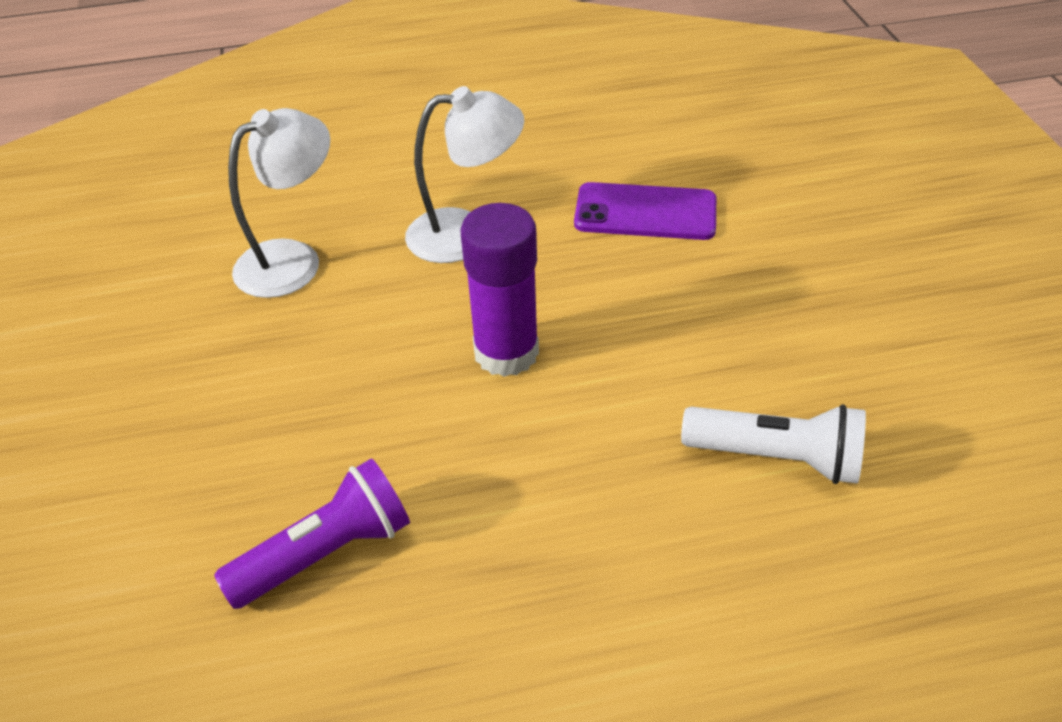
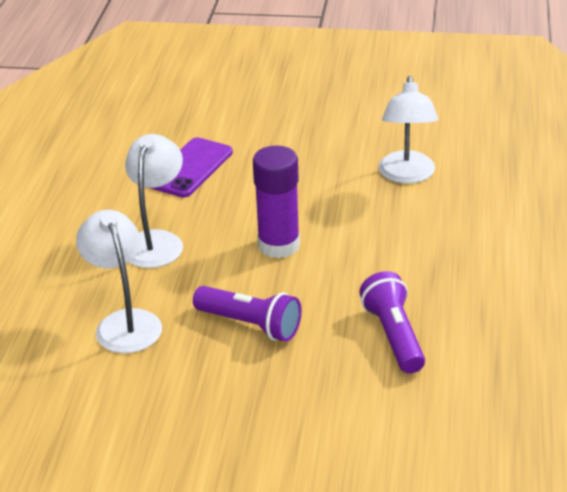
camera: 70 degrees left, 10 degrees down
white flashlight [681,404,866,484] -> white lamp [378,76,438,184]
none -> purple flashlight [193,286,302,342]

